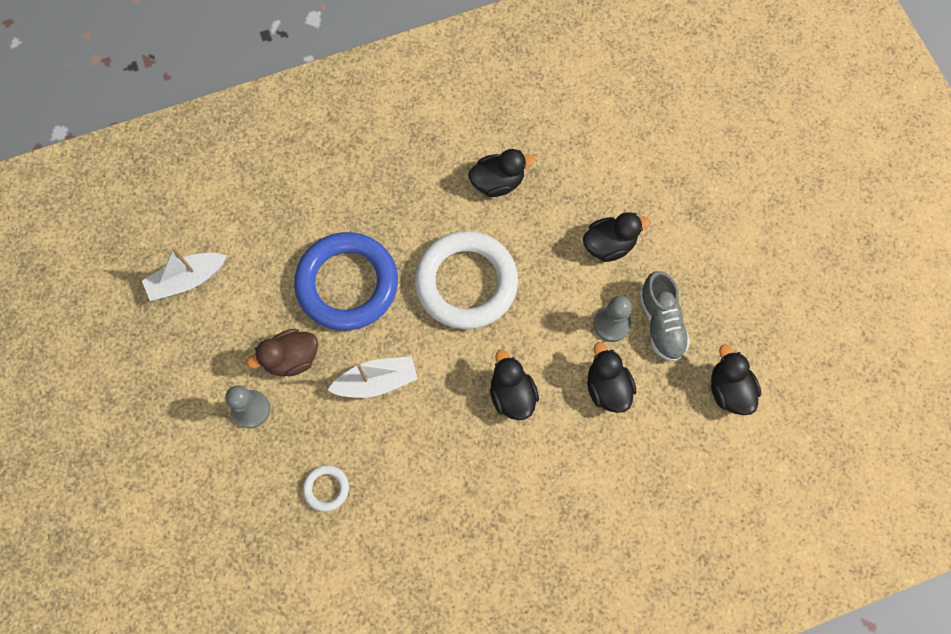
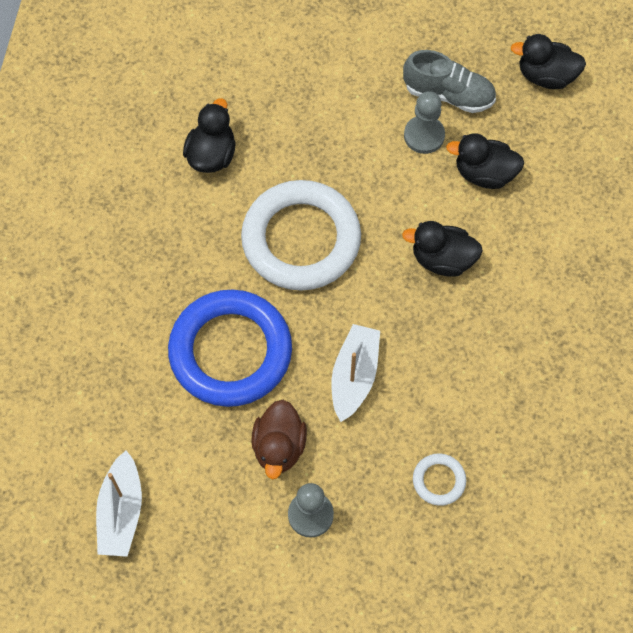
camera: 60 degrees left, 5 degrees down
black duck [583,212,651,262] -> none

